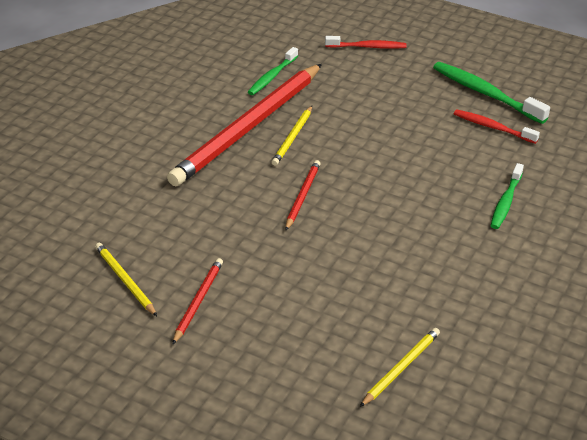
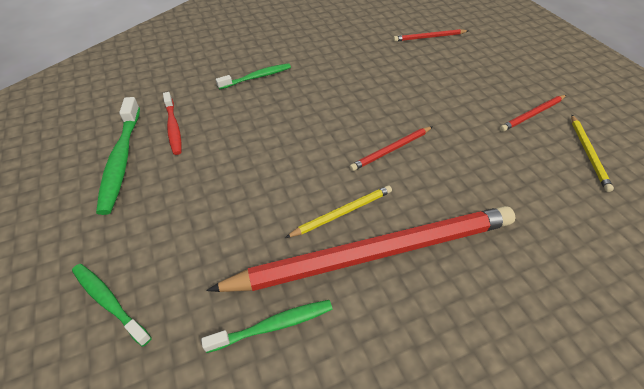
camera: 140 degrees left, 10 degrees up
red toothbrush [325,36,406,49] -> green toothbrush [72,264,152,347]
yellow pencil [360,328,440,407] -> red pencil [393,29,468,42]

